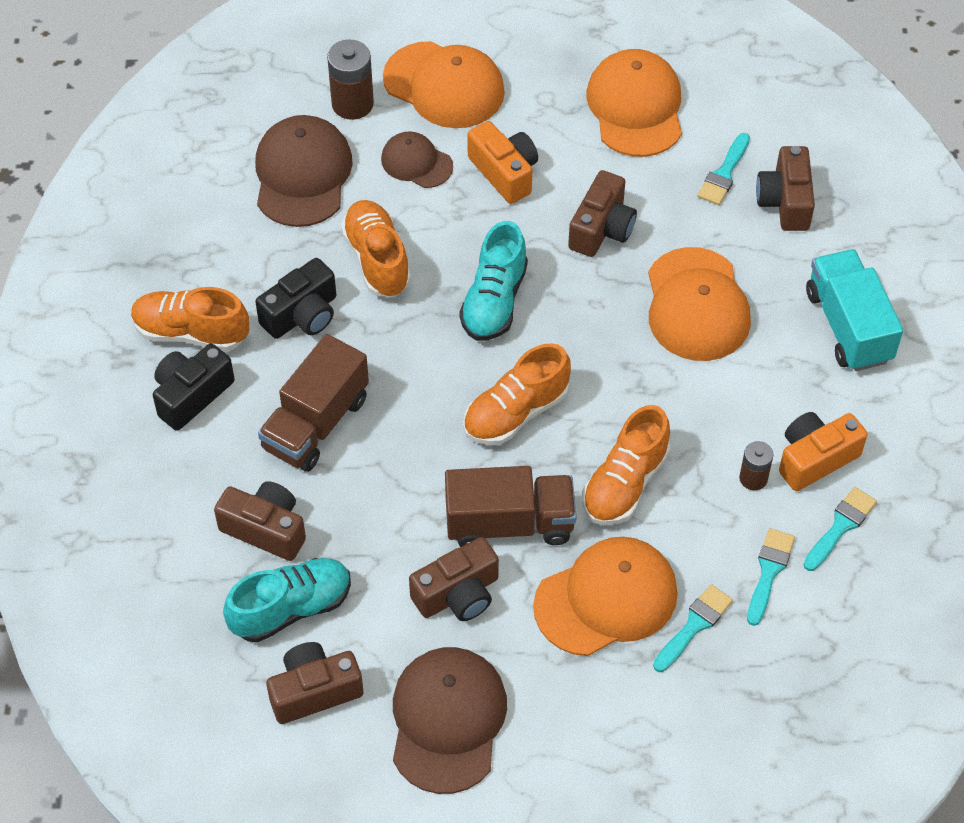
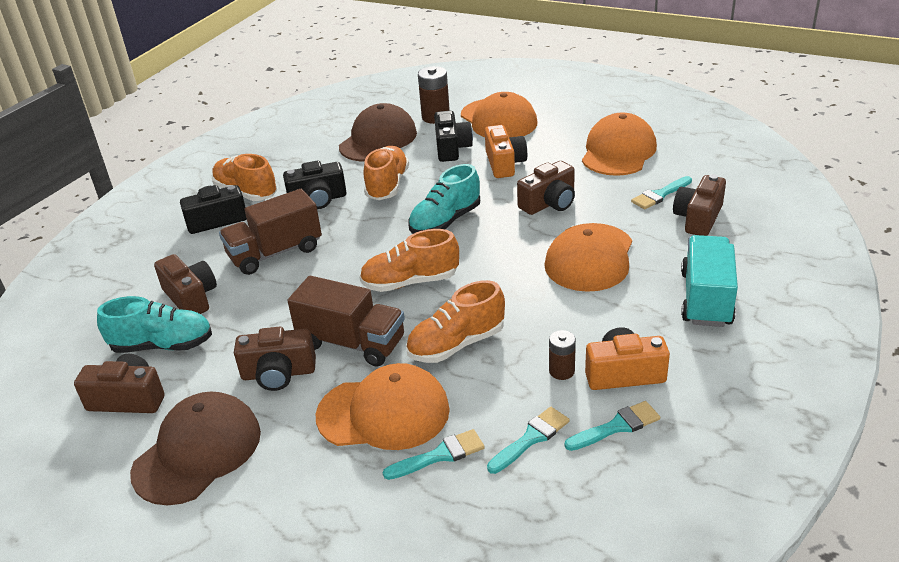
camera: 30 degrees right, 20 degrees down
brown cap [381,131,453,188] -> black camera [434,111,473,162]

